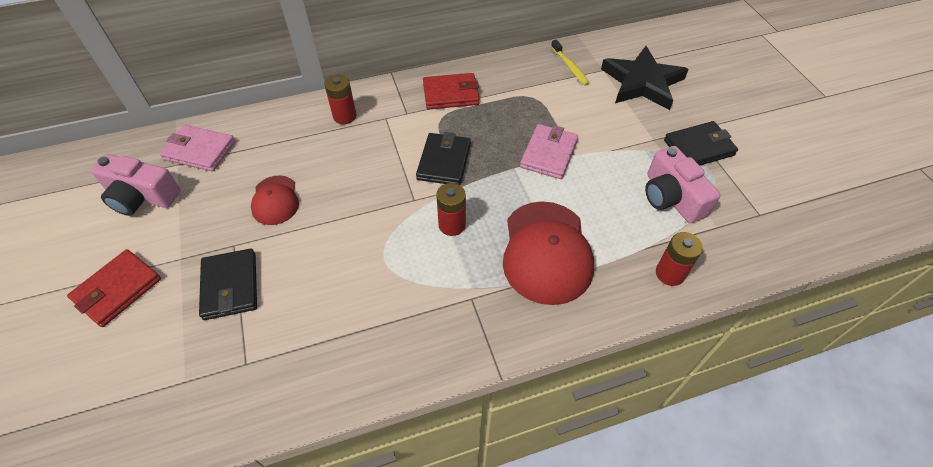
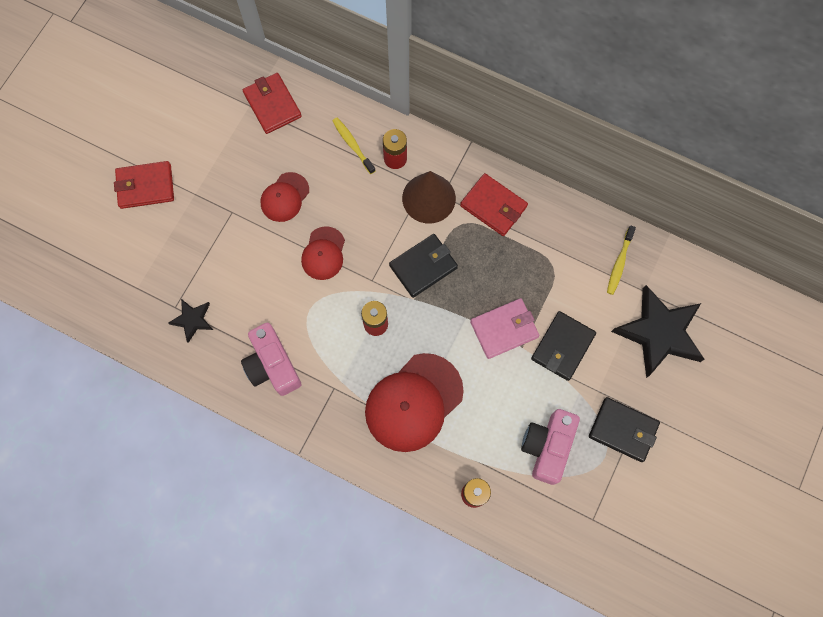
camera: 45 degrees right, 20 degrees up
pink camera [91,154,181,216] -> pink camera moved to [241,323,302,396]
pink wallet [160,125,235,171] -> red wallet [243,73,302,134]
black wallet [199,248,257,320] -> black wallet moved to [531,311,596,381]
none -> black star [168,299,213,343]
none -> red cap [301,226,345,280]
none -> yellow toothbrush [332,118,375,174]
none -> brown cone [402,171,456,223]

